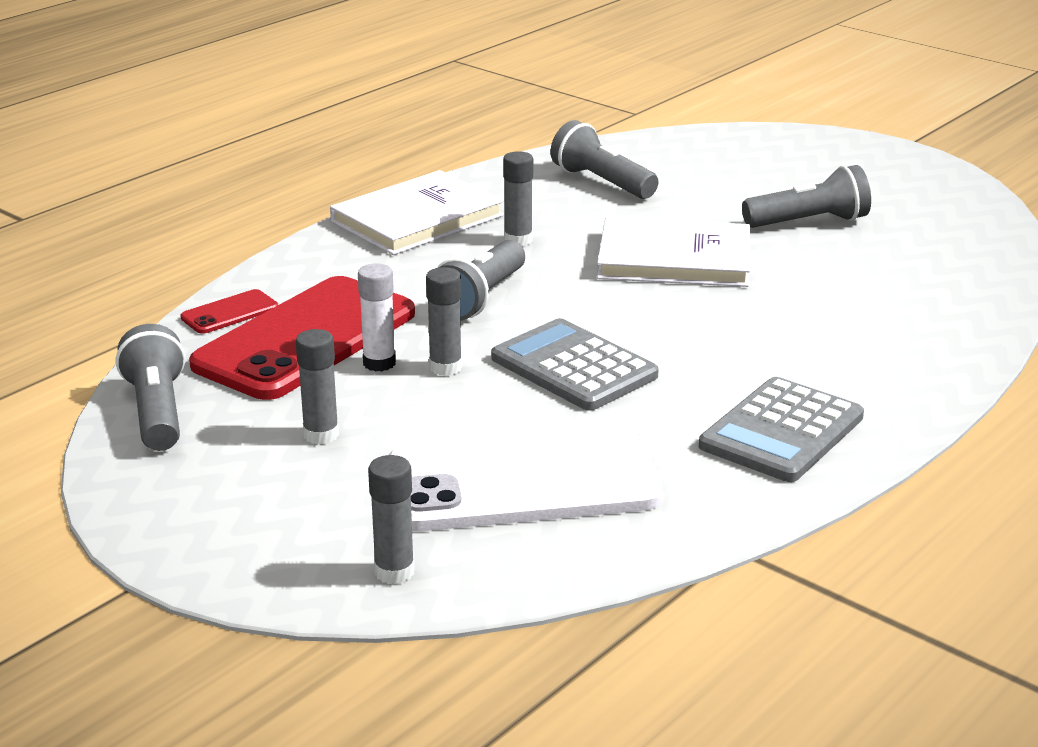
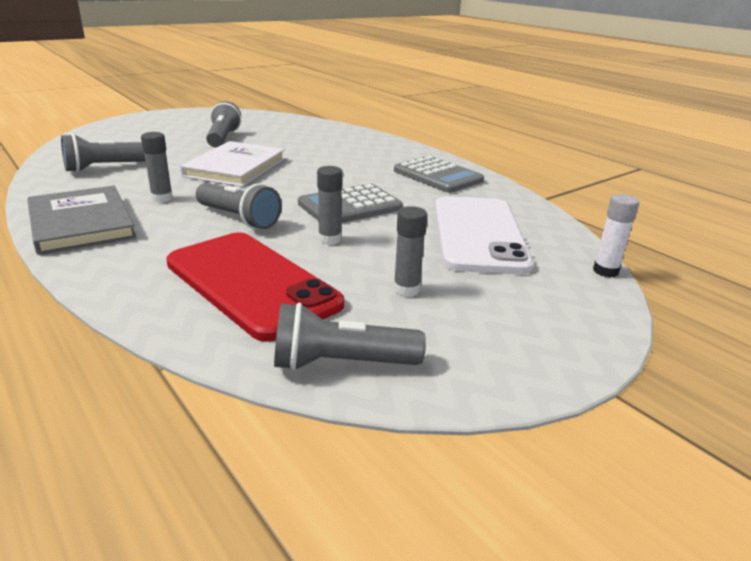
camera: 80 degrees left, 0 degrees up
red phone [180,289,278,334] -> none
white book [330,170,504,255] -> grey book [27,186,136,255]
white glue stick [358,264,396,372] -> white glue stick moved to [593,194,639,277]
grey glue stick [368,455,415,584] -> none

